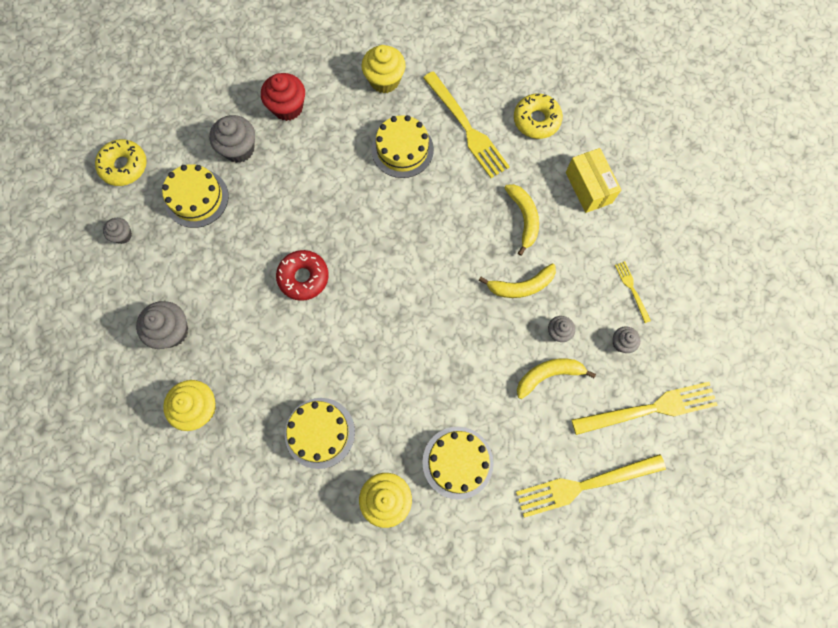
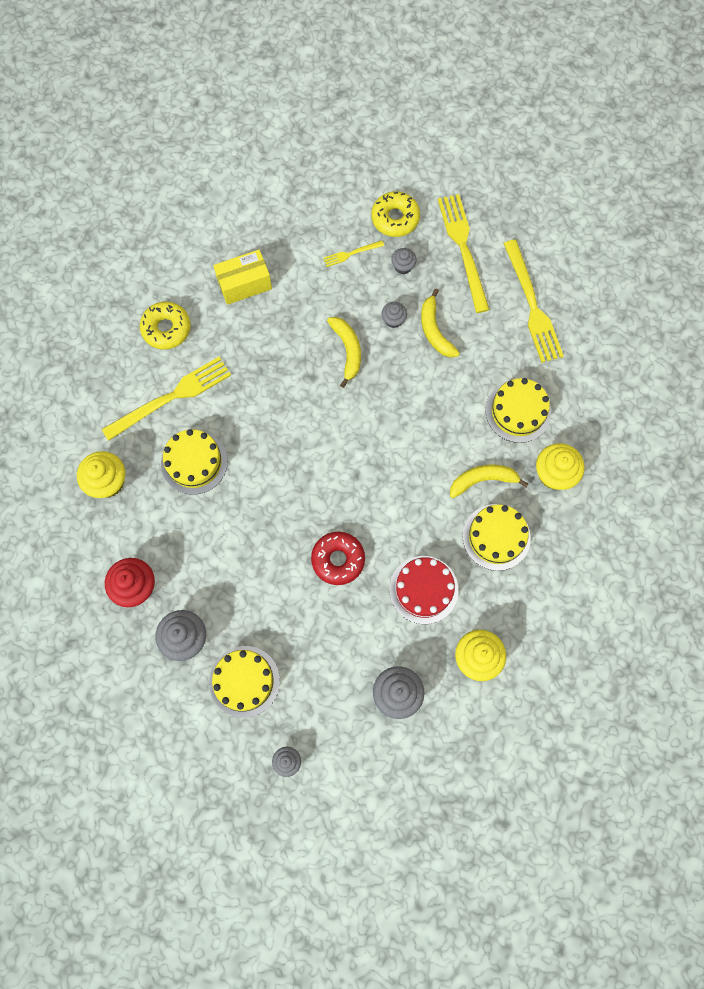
camera: 90 degrees left, 0 degrees up
yellow donut [95,139,147,186] -> yellow donut moved to [372,191,420,237]
yellow banana [505,184,539,256] -> yellow banana moved to [450,465,528,498]
none -> red cake [390,556,458,624]

